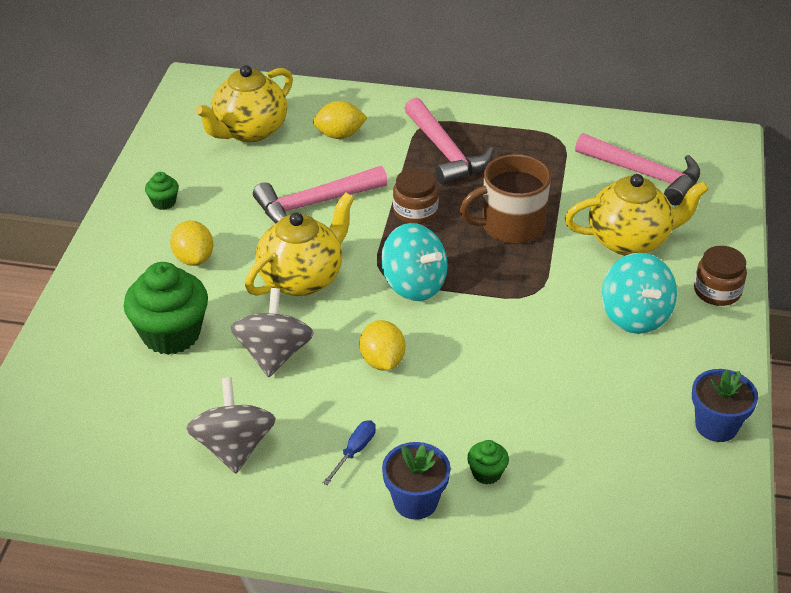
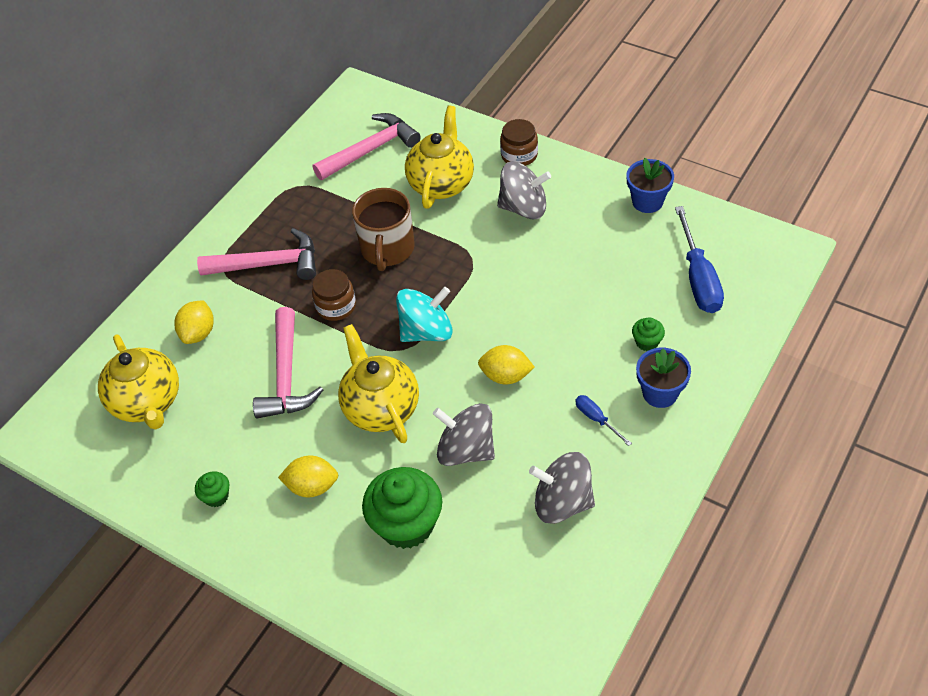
camera: 65 degrees left, 10 degrees up
turquoise spinning top [602,253,677,334] -> grey spinning top [497,162,551,219]
none -> blue screwdriver [675,206,724,313]

